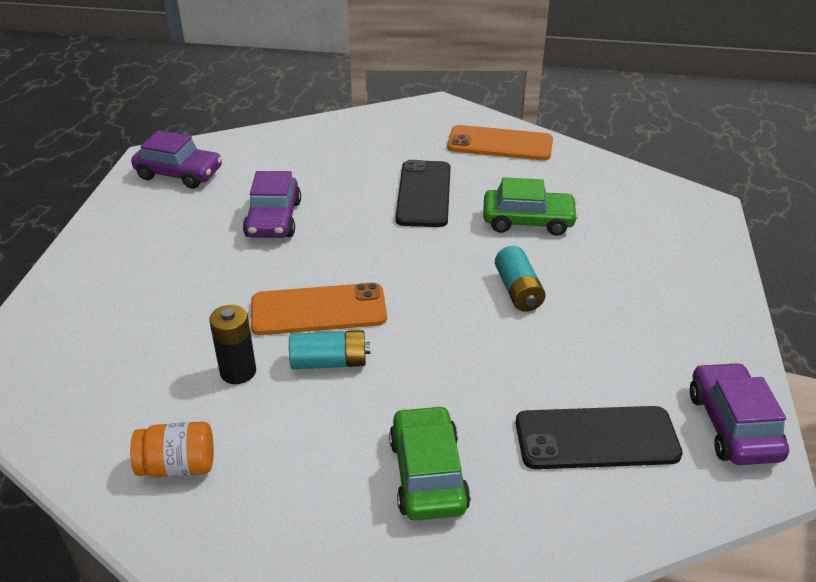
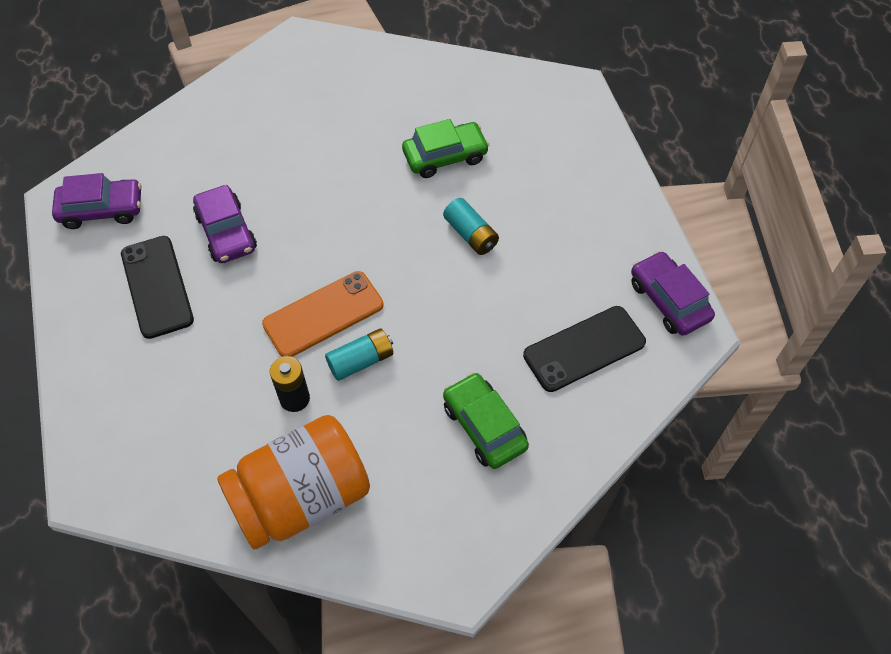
camera: 25 degrees left, 20 degrees up
orange jar [130,421,214,478] -> orange jar [217,415,370,550], size x2.17
black phone [395,160,451,227] -> black phone moved to [121,236,194,339]
orange phone [447,125,553,160] -> none

